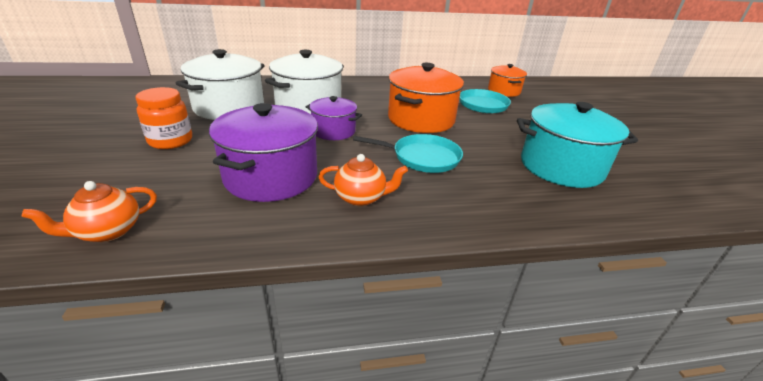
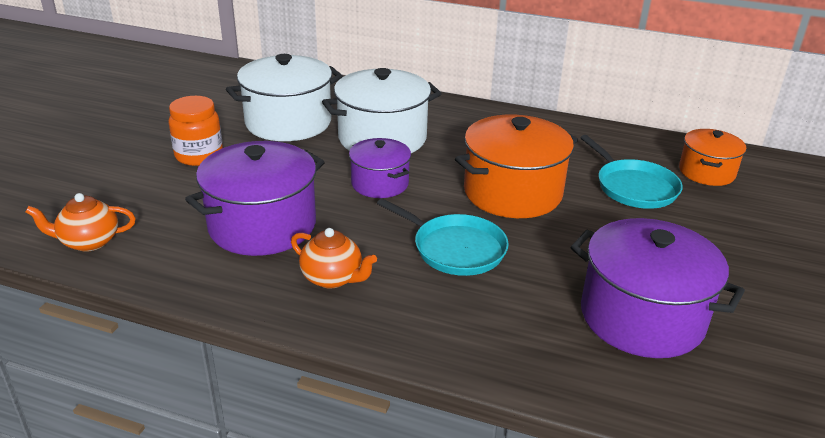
camera: 30 degrees right, 0 degrees up
turquoise pot [517,102,638,188] -> purple pot [570,218,745,358]

